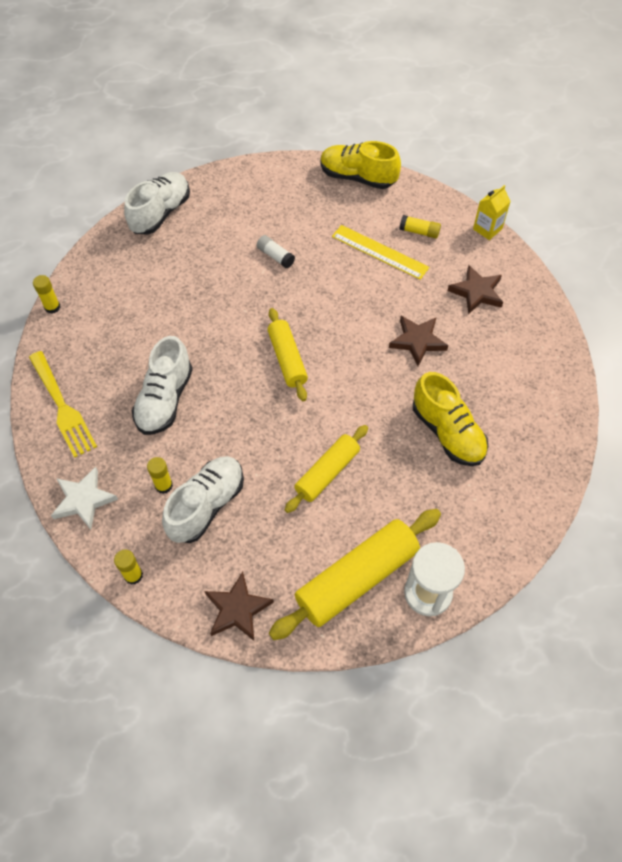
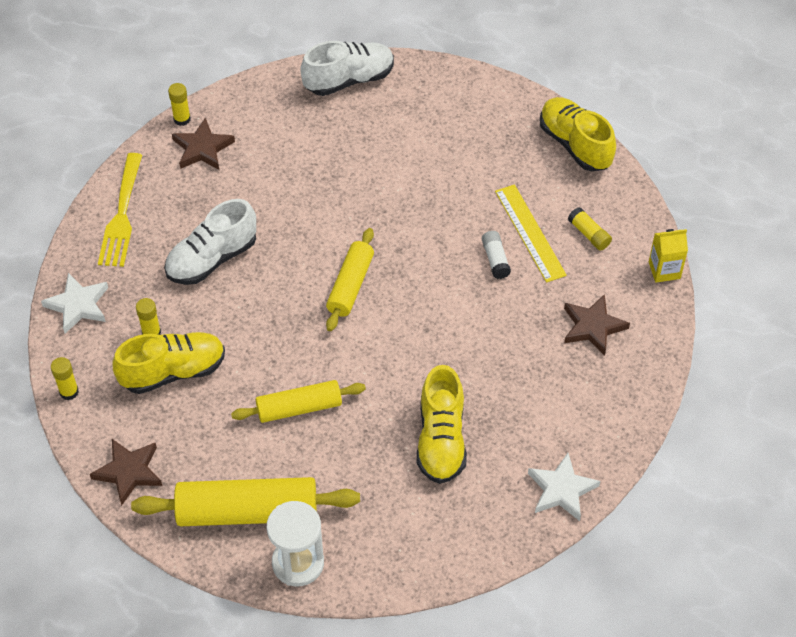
camera: 35 degrees right, 5 degrees down
white shoe [162,456,244,543] -> yellow shoe [112,332,225,394]
white glue stick [257,235,295,268] -> white glue stick moved to [482,231,511,279]
brown star [389,316,449,366] -> brown star moved to [172,118,235,170]
none -> white star [528,453,600,521]

